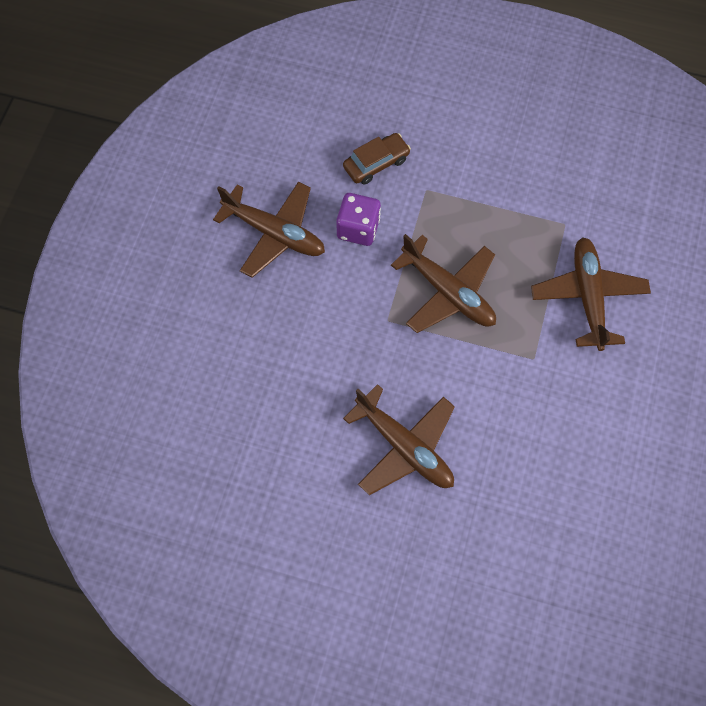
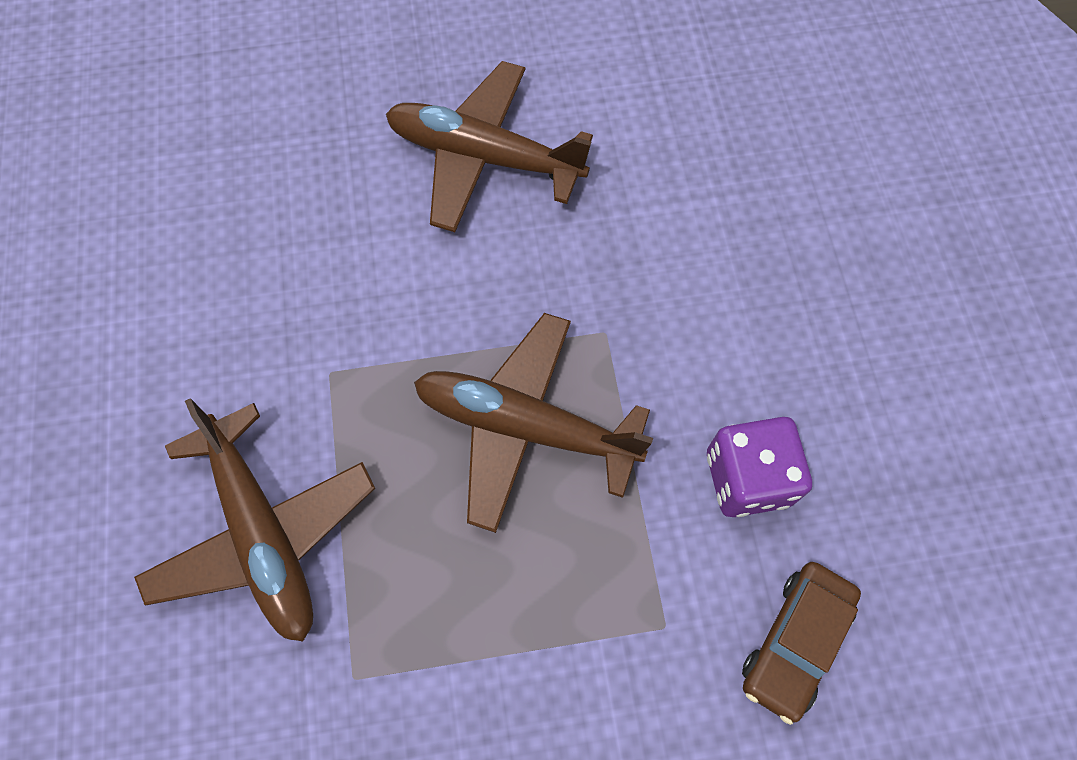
camera: 155 degrees right, 0 degrees up
brown plane [213,182,325,278] -> none

